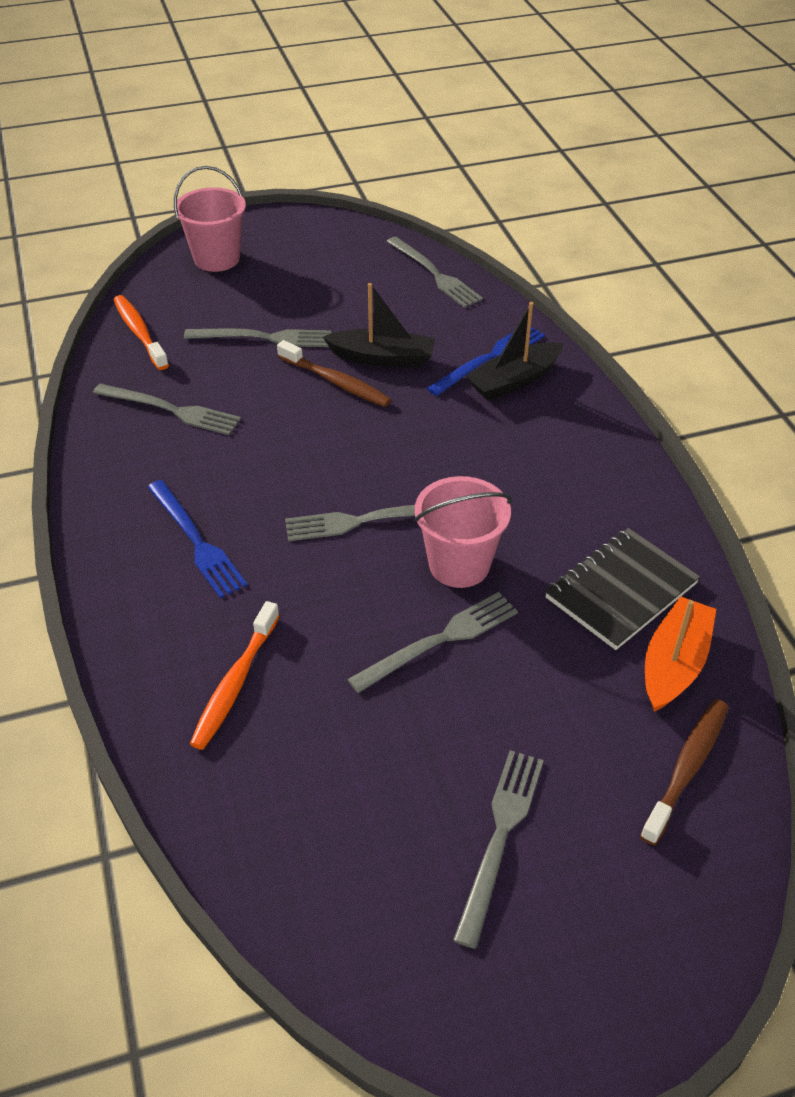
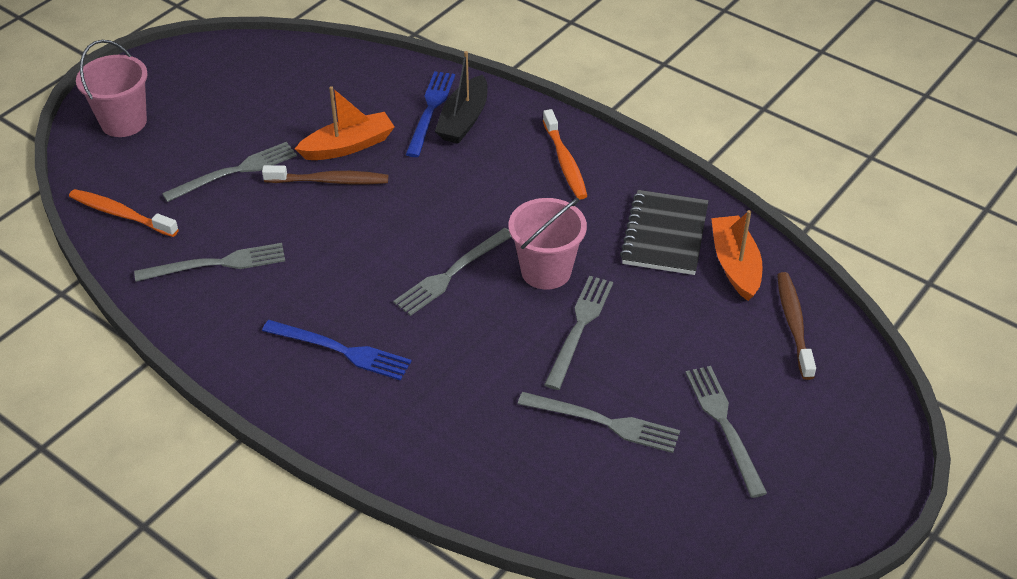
camera: 35 degrees left, 0 degrees up
orange toothbrush [190,601,280,750] -> orange toothbrush moved to [543,109,587,200]
black boat [323,283,435,368] -> orange boat [295,86,395,160]
grey fork [386,237,483,308] -> grey fork moved to [518,392,680,453]

